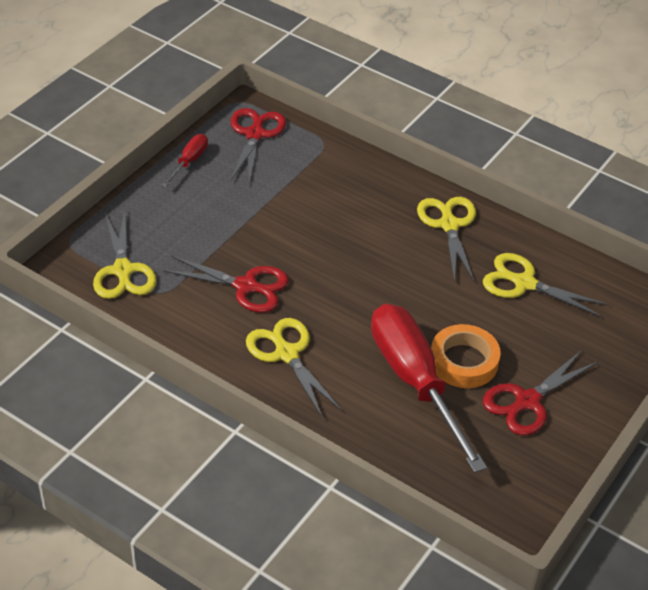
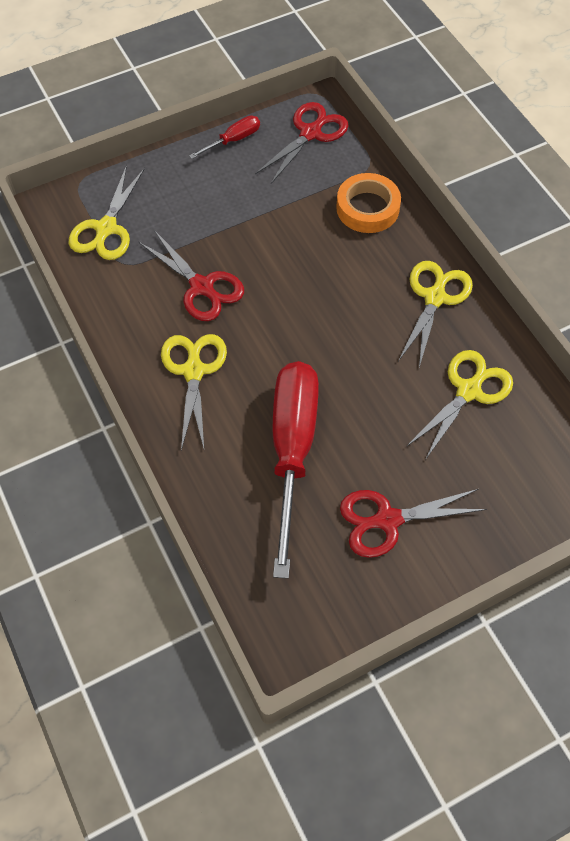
camera: 30 degrees right, 15 degrees up
orange tape [431,324,501,388] -> orange tape moved to [336,173,401,233]
yellow scissors [483,253,609,318] -> yellow scissors turned 75 degrees clockwise [406,350,513,460]

